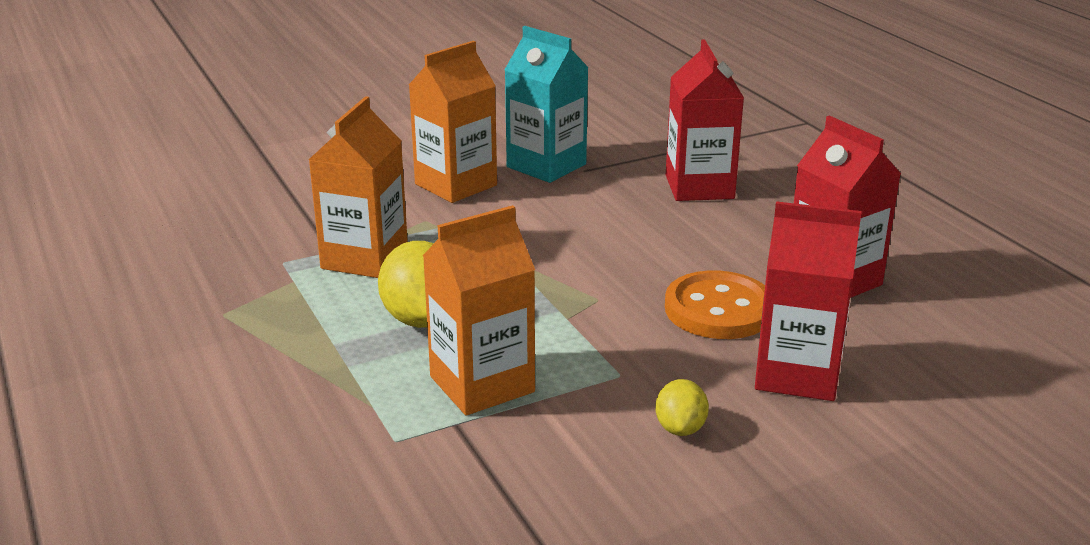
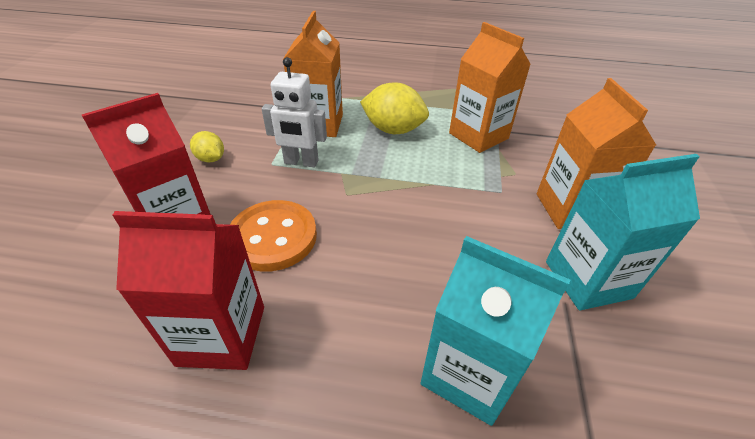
camera: 125 degrees right, 15 degrees up
red carton [666,40,744,201] -> turquoise carton [421,236,570,426]
none -> white robot [262,57,327,167]

